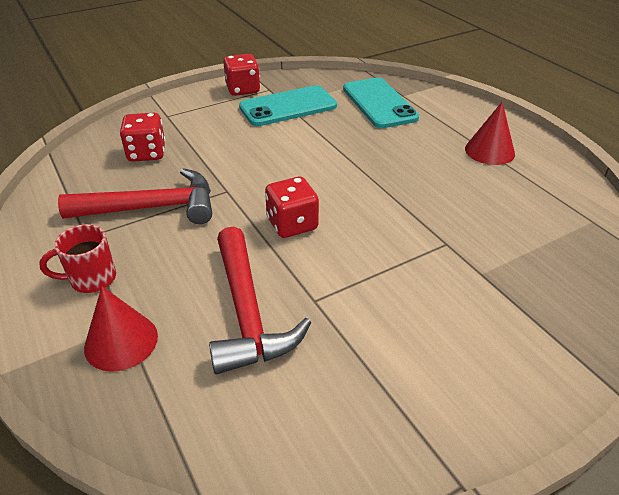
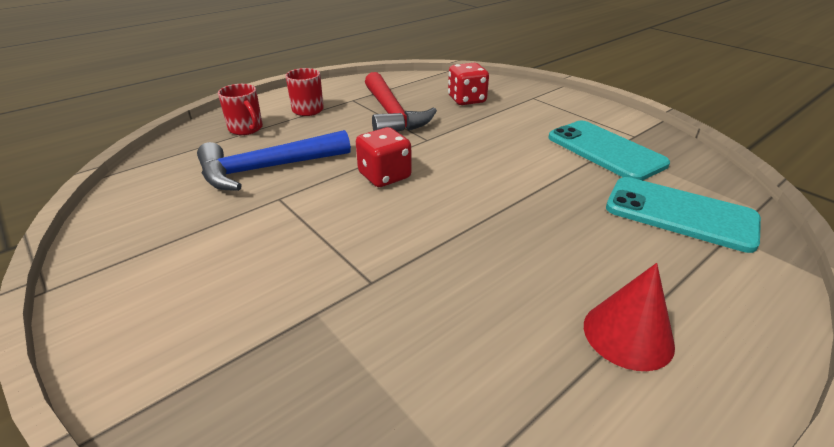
camera: 80 degrees right, 5 degrees down
red cone [84,286,158,372] -> red mug [218,84,263,135]
red hammer [209,226,311,374] -> blue hammer [197,130,351,191]
red dice [223,54,260,96] -> none
turquoise phone [343,78,419,128] -> turquoise phone turned 60 degrees clockwise [606,177,761,253]

